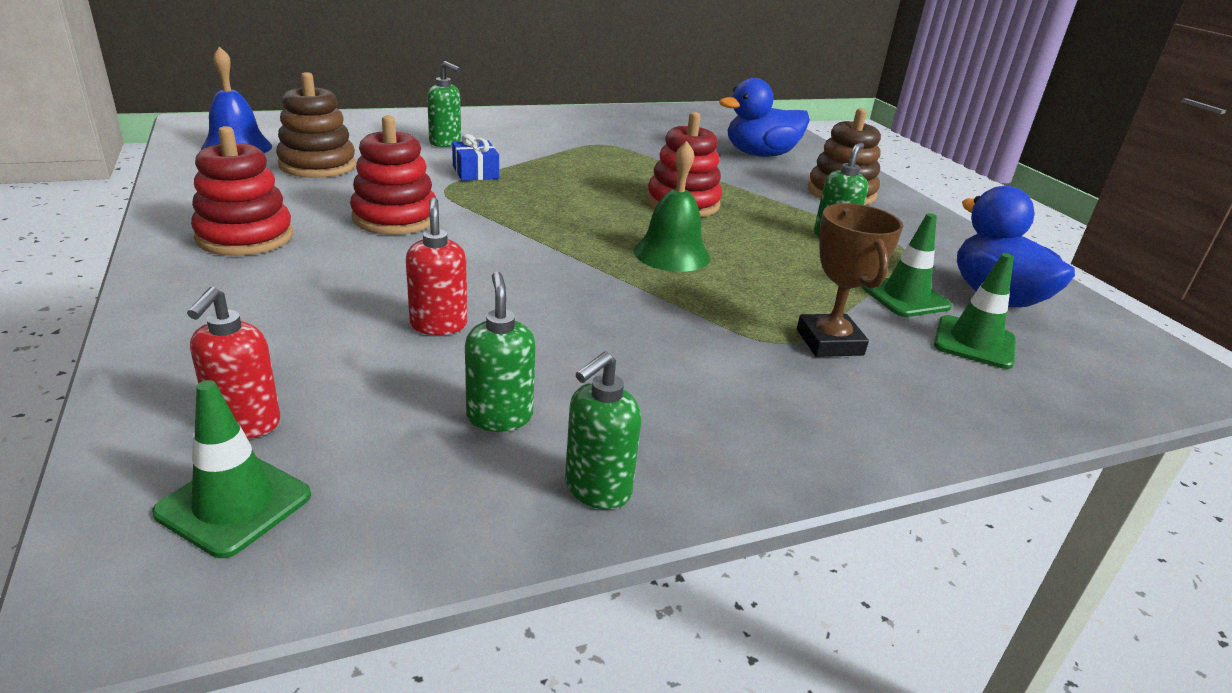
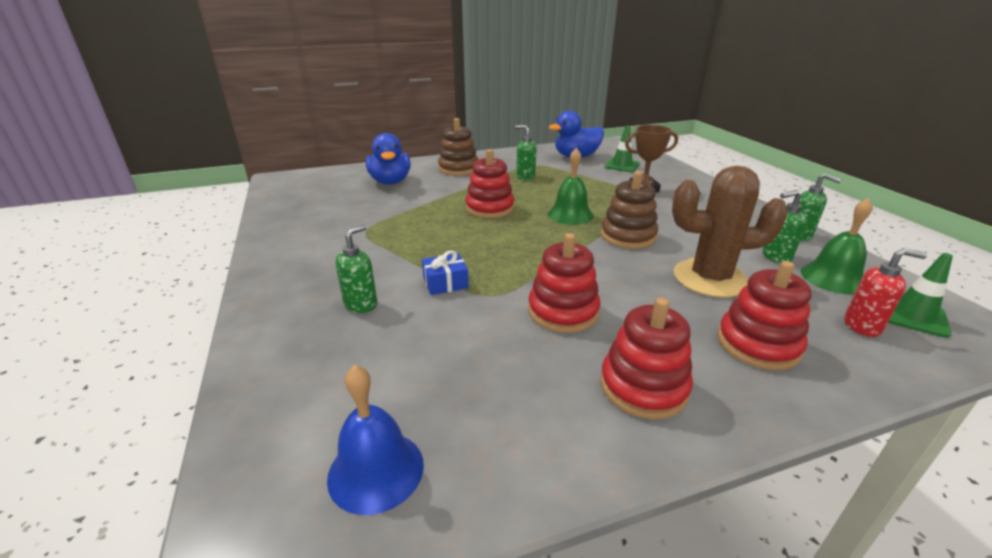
camera: 85 degrees left, 0 degrees up
brown stacking toy [276,72,356,178] -> brown stacking toy moved to [601,171,658,249]
red soap dispenser [406,198,468,335] -> brown cactus [672,166,788,298]
green traffic cone [862,213,952,317] -> none
none -> red stacking toy [717,261,812,370]
none -> green bell [801,198,873,294]

